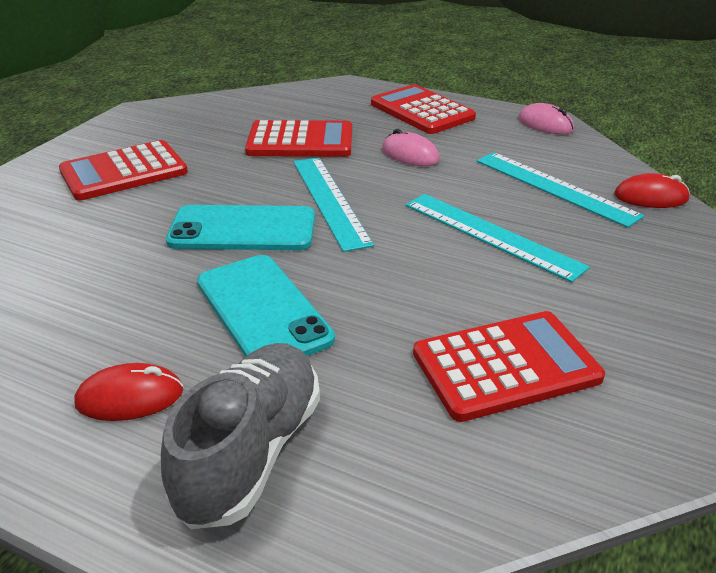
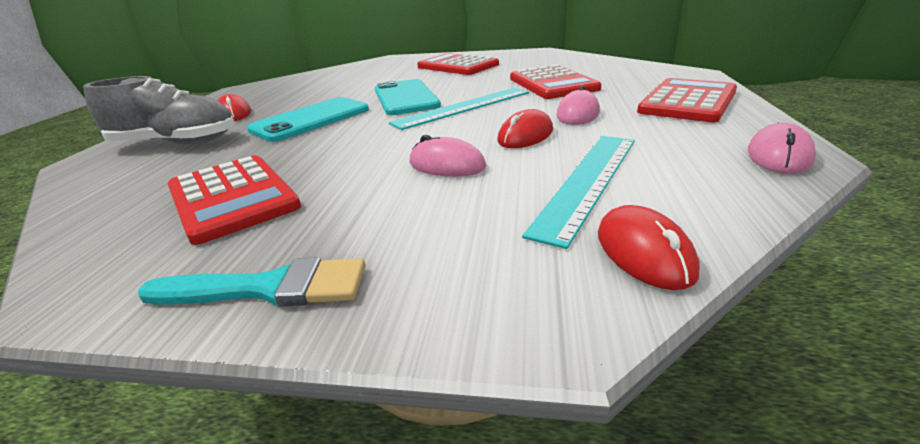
camera: 75 degrees right, 5 degrees down
turquoise ruler [406,194,590,282] -> pink mouse [410,135,486,177]
none -> turquoise brush [138,257,365,307]
none -> red mouse [497,109,553,148]

